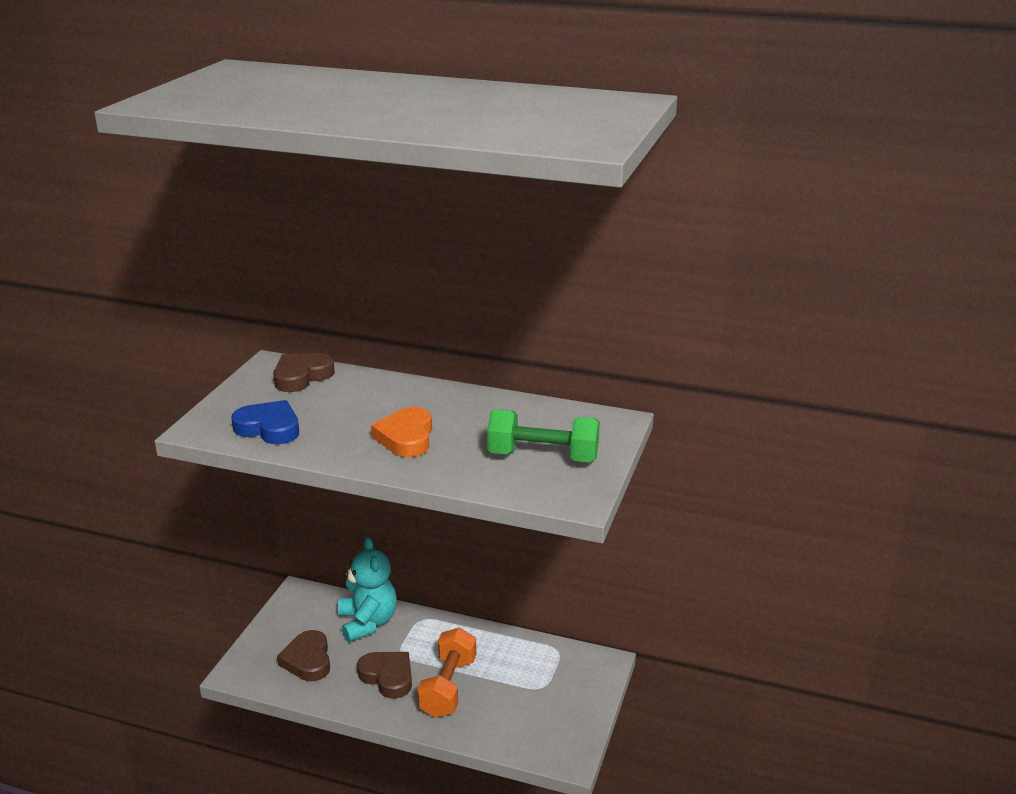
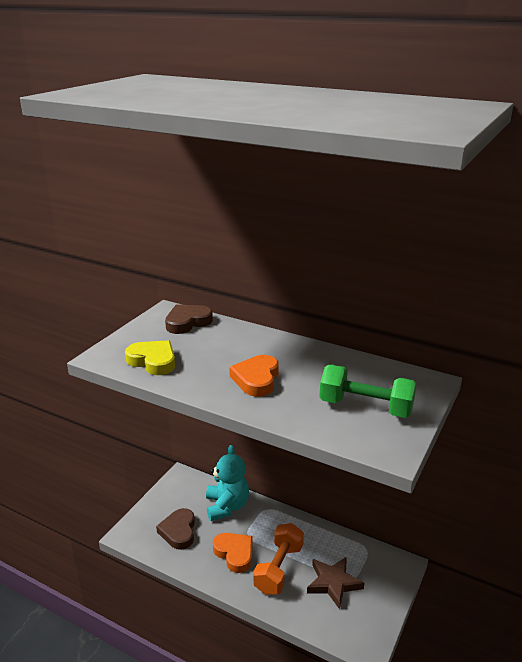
camera: 10 degrees right, 0 degrees up
blue heart [231,400,299,444] -> yellow heart [125,340,175,375]
brown heart [357,652,412,699] -> orange heart [213,533,253,573]
none -> brown star [307,557,364,610]

